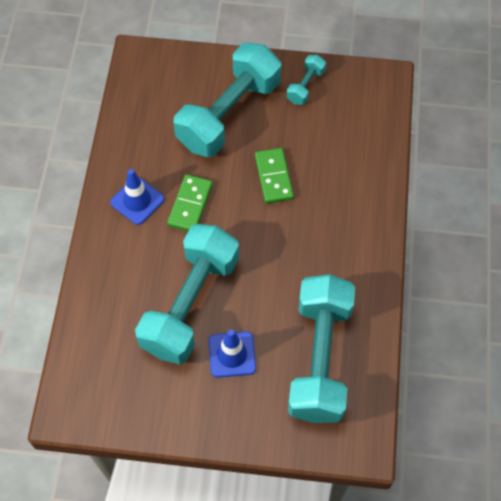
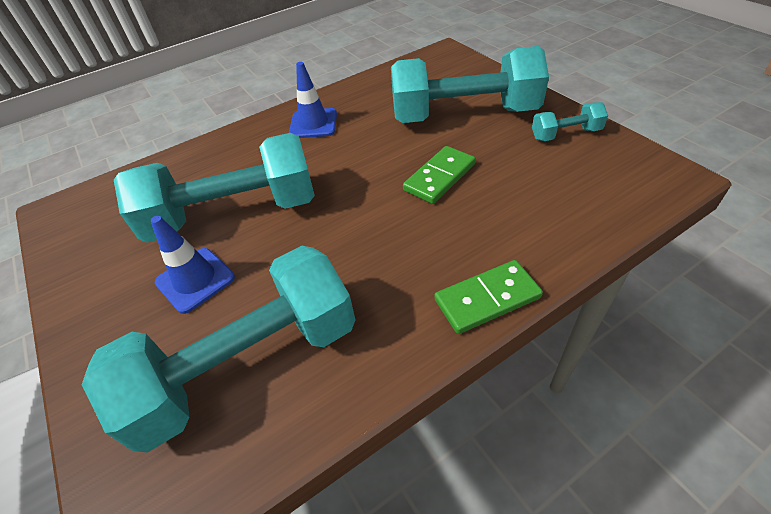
camera: 55 degrees right, 15 degrees down
green domino [167,174,213,231] -> green domino moved to [435,260,543,334]

